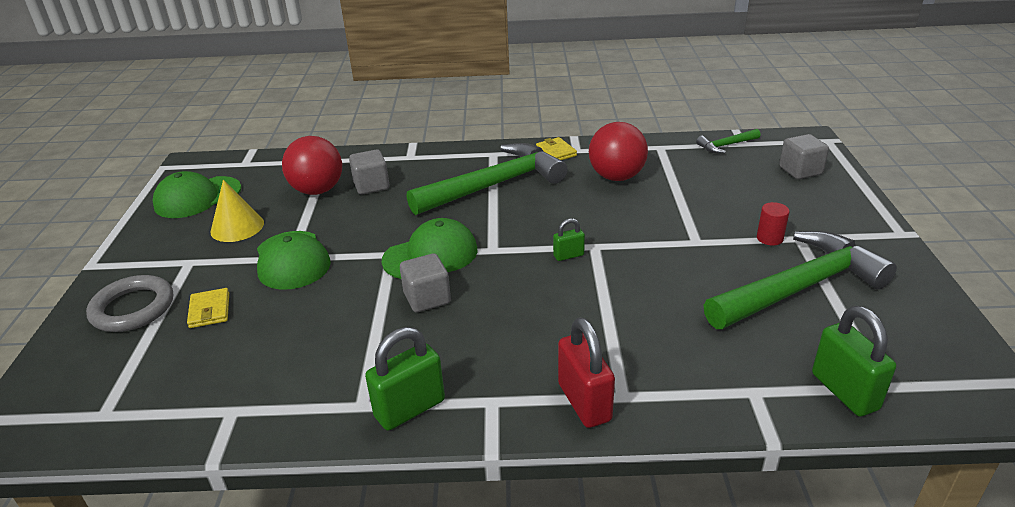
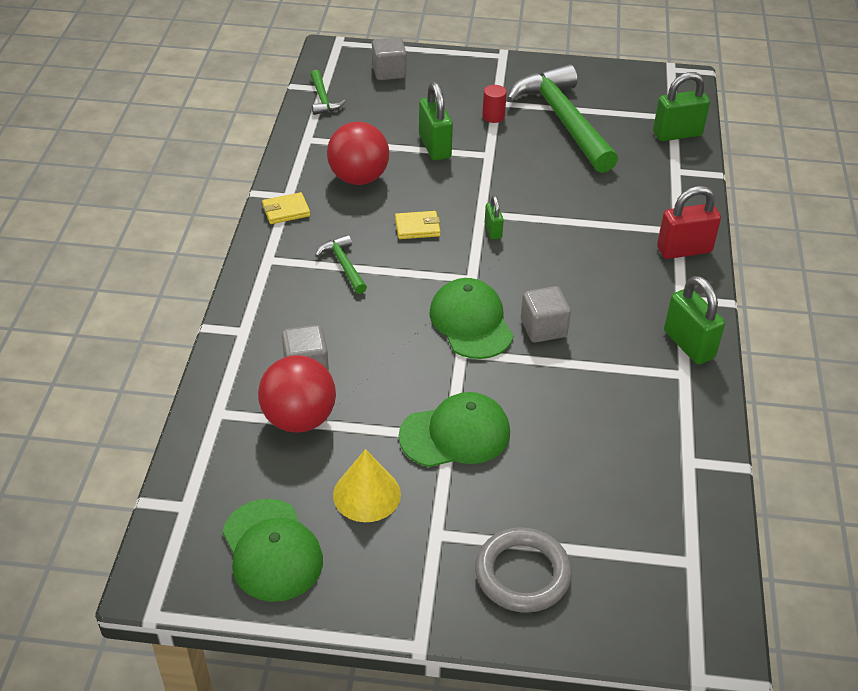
camera: 85 degrees left, 10 degrees up
yellow wallet [187,288,229,328] -> yellow wallet moved to [395,211,441,239]
green hammer [407,143,568,215] -> green hammer [315,235,367,294], size x0.43
none -> green padlock [419,82,453,161]

